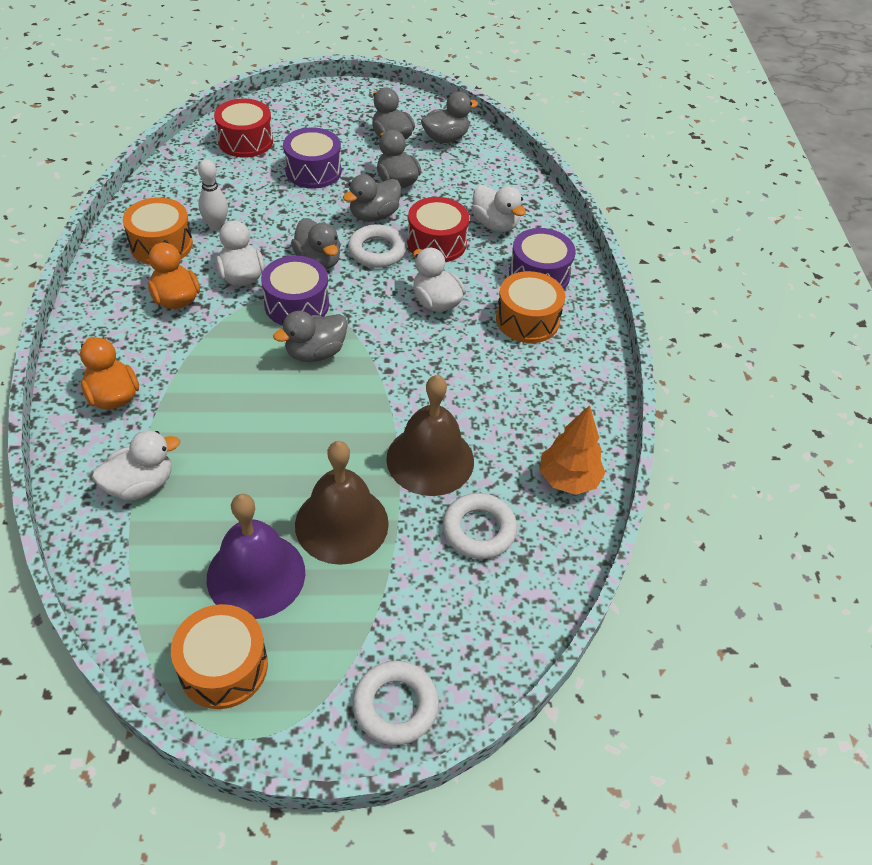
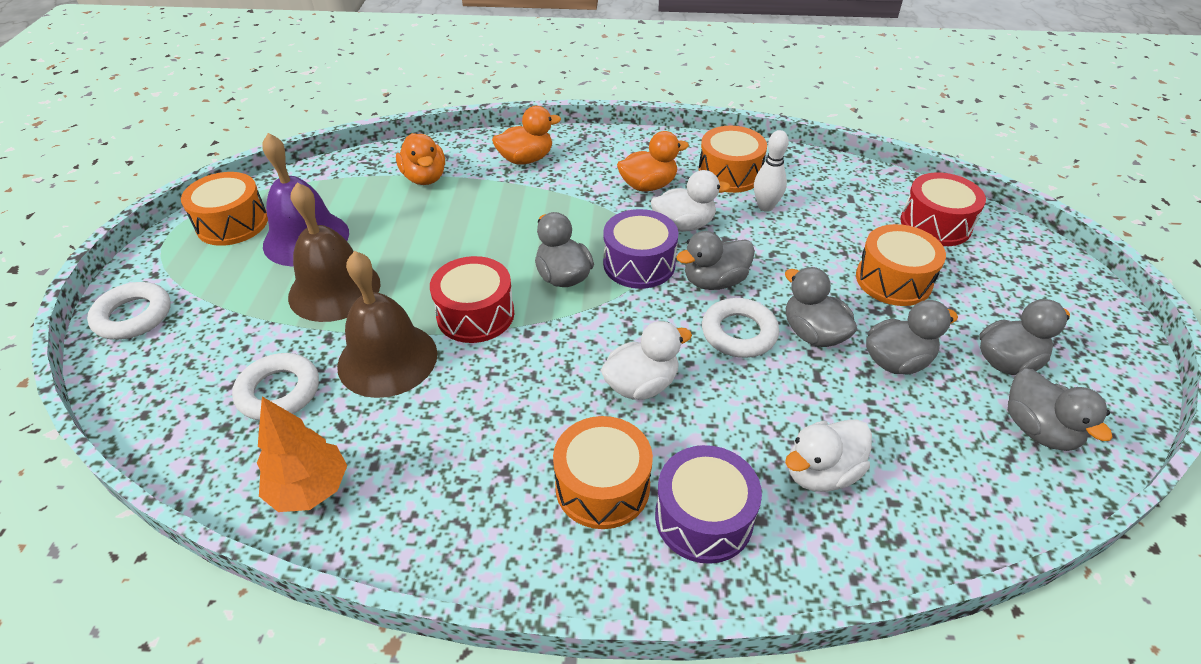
camera: 100 degrees right, 5 degrees down
white duck [92,431,180,501] -> orange duck [396,133,445,185]
purple drum [283,127,342,188] -> orange drum [856,224,946,306]
red drum [407,197,469,262] -> red drum moved to [430,256,514,343]

